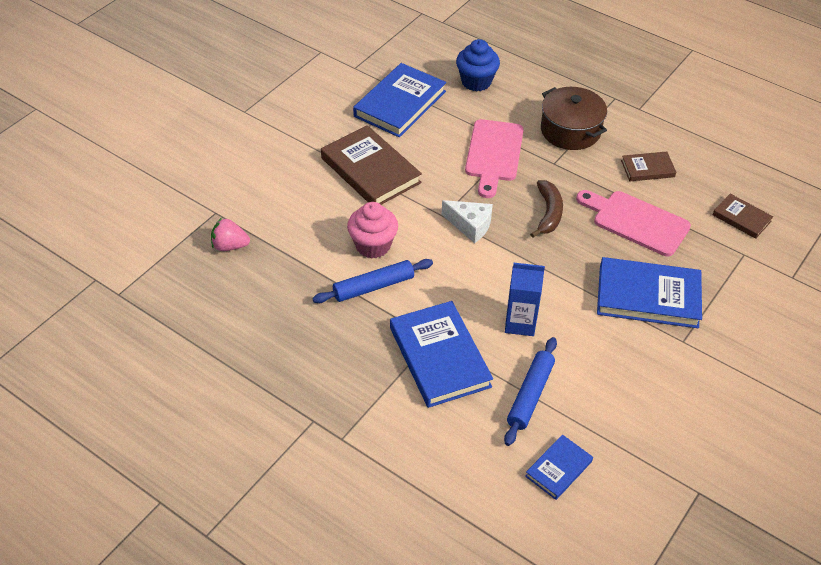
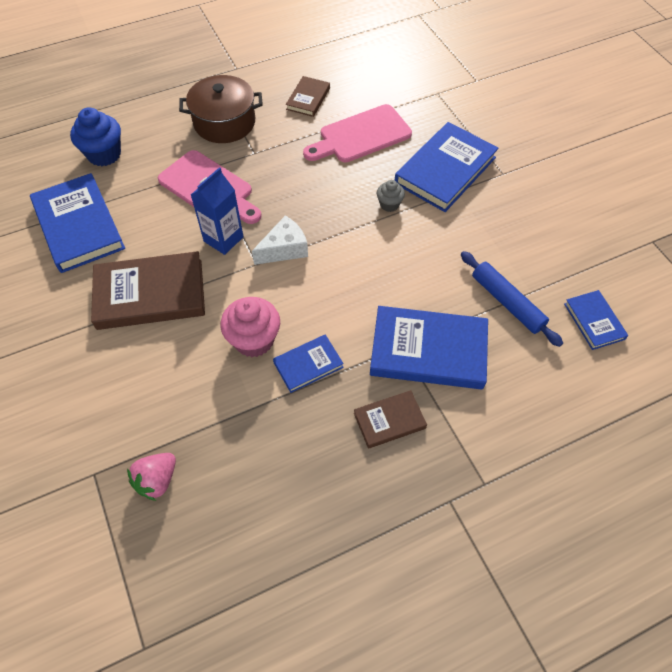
camera: 60 degrees left, 10 degrees up
blue rolling pin [312,259,433,303] -> blue book [273,334,344,393]
blue carton [505,263,545,336] -> blue carton moved to [191,167,244,255]
brown banana [530,180,563,238] -> none
brown book [713,194,773,239] -> brown book moved to [354,390,427,449]
none -> grey cupcake [377,180,405,212]

